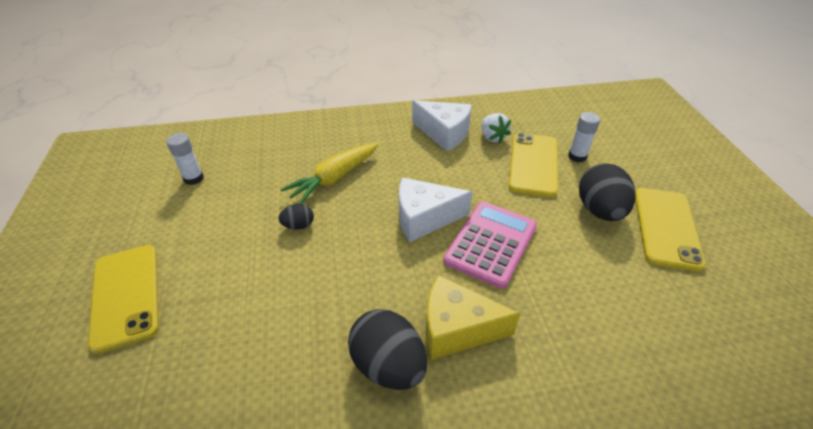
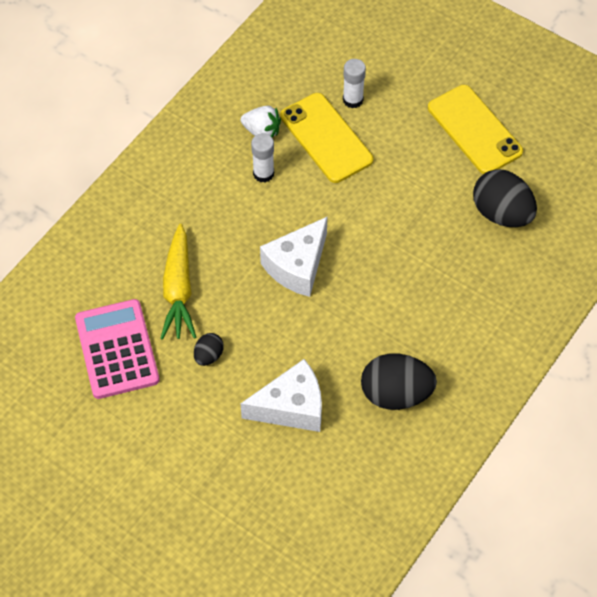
camera: 45 degrees left, 15 degrees up
yellow phone [88,245,159,354] -> none
white glue stick [166,133,204,185] -> white glue stick moved to [251,133,274,183]
white cheese [412,100,472,151] -> white cheese moved to [240,359,322,432]
yellow cheese [426,275,520,360] -> none
pink calculator [444,201,537,289] -> pink calculator moved to [75,299,160,399]
black egg [579,163,636,221] -> black egg moved to [473,169,537,227]

